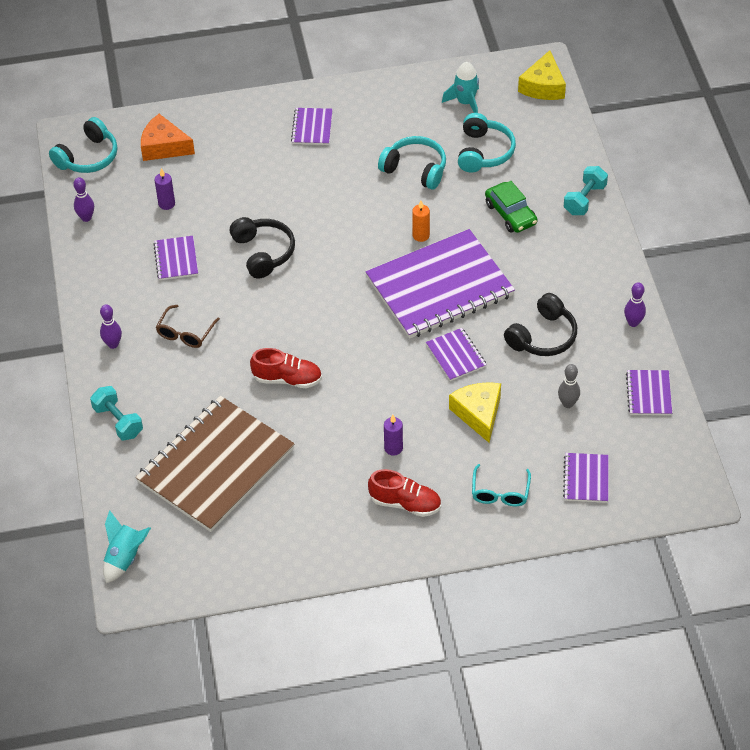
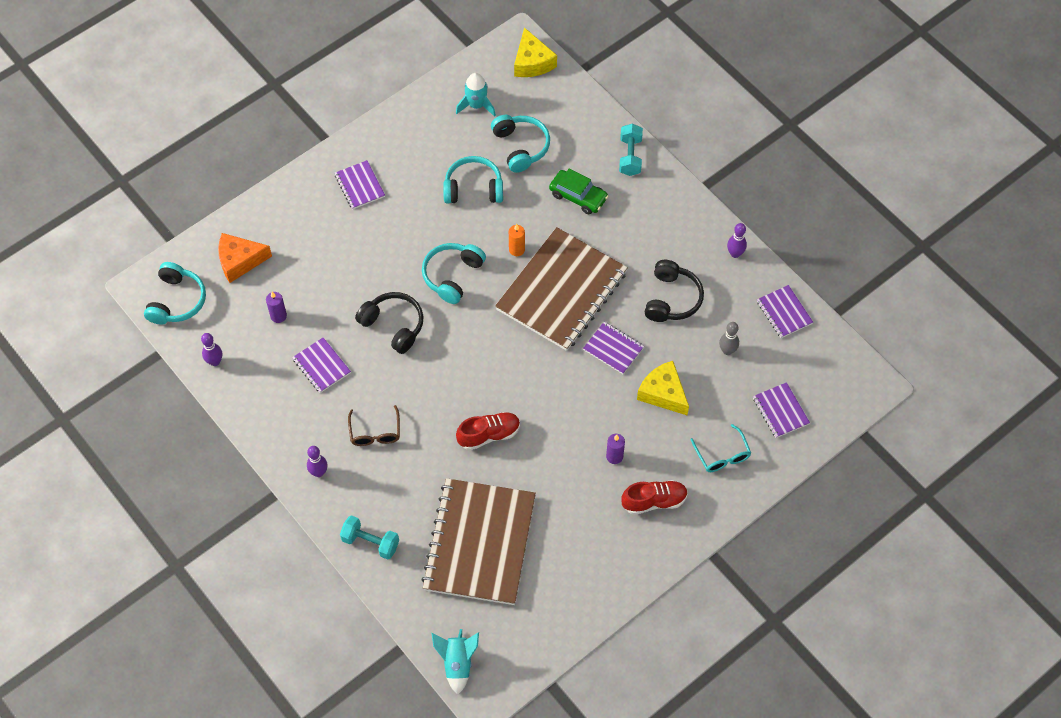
camera: 30 degrees left, 10 degrees up
purple notebook [366,229,515,339] -> brown notebook [495,227,628,351]
none -> turquoise headphones [422,243,486,304]

